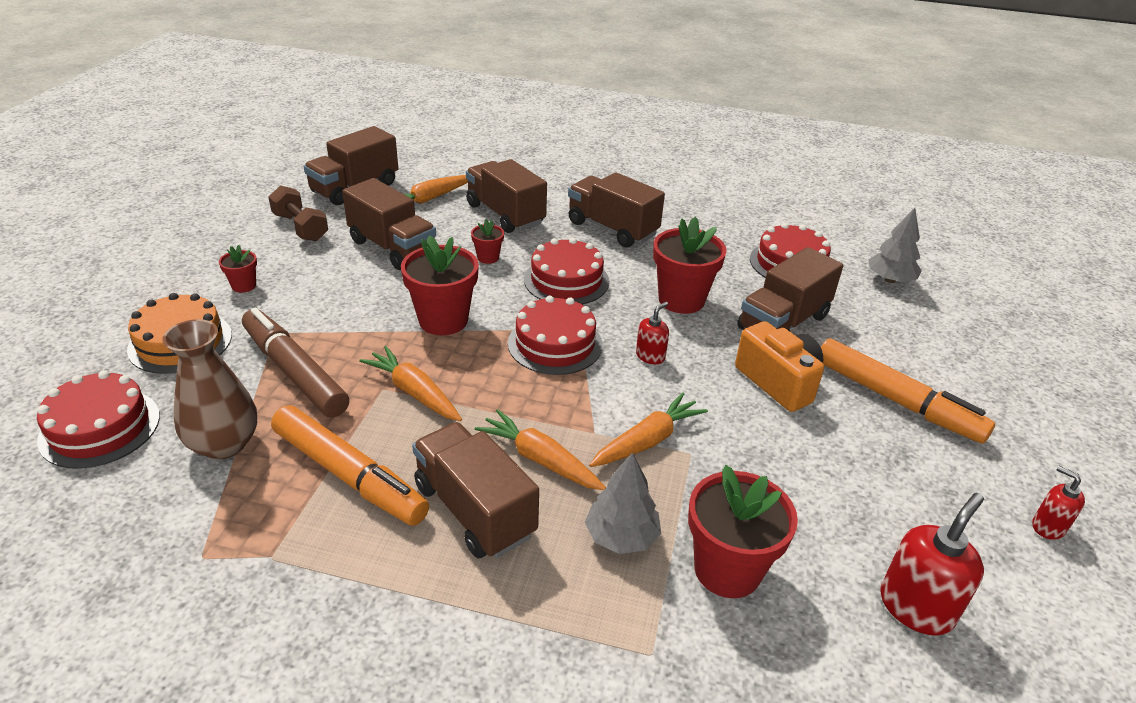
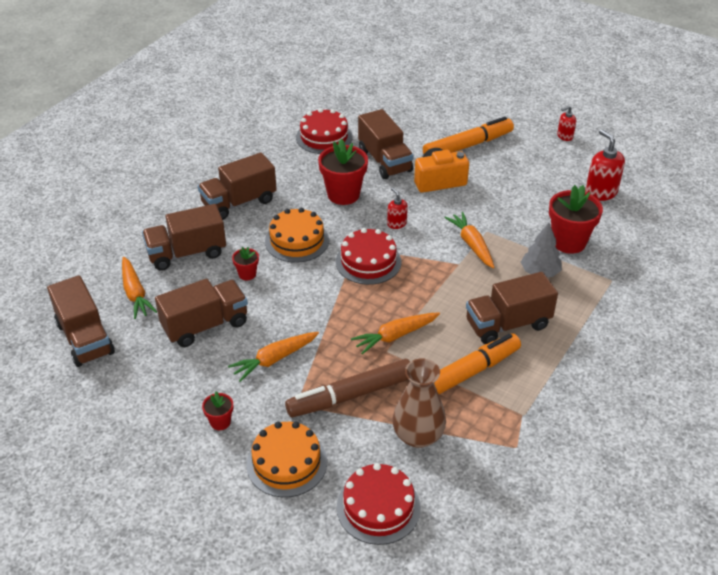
camera: 70 degrees left, 5 degrees up
brown dumbbell [268,185,328,241] -> none
red flower pot [401,235,479,335] -> none
orange carrot [475,409,606,490] -> orange carrot moved to [228,332,319,382]
red cake [524,238,609,305] -> orange cake [265,208,329,263]
grey tree [868,208,921,283] -> none

